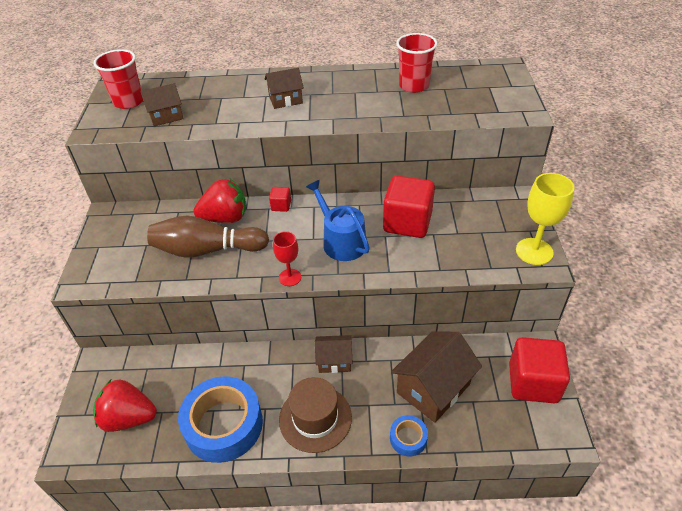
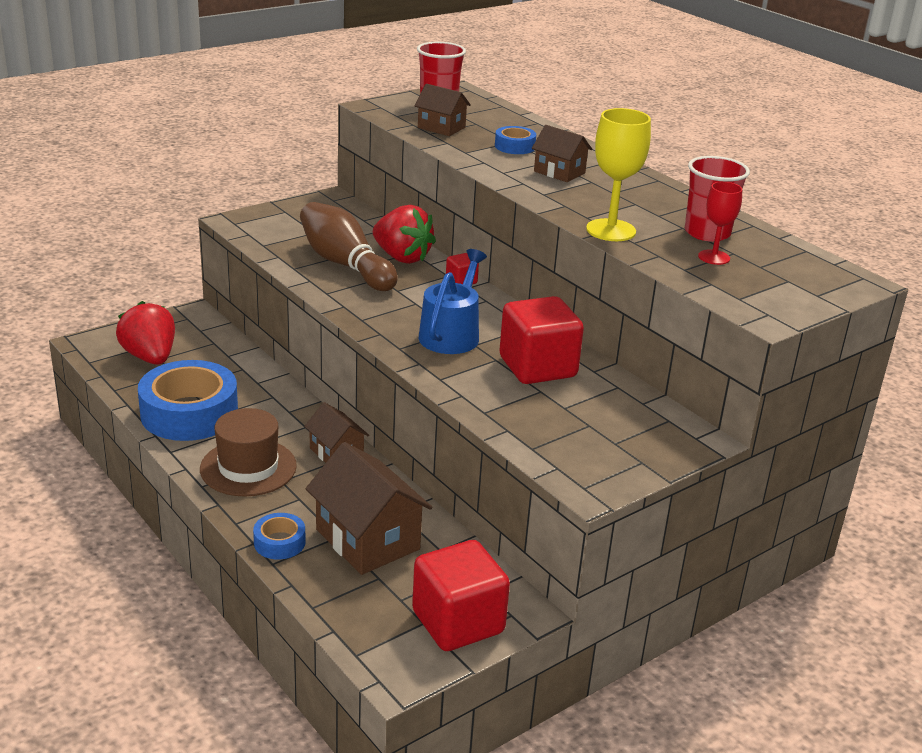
camera: 50 degrees right, 15 degrees down
red goblet [273,231,301,286] -> red goblet moved to [698,181,742,265]
brown house [391,331,482,423] -> brown house turned 45 degrees clockwise [306,442,432,575]
yellow goblet [516,173,575,265] -> yellow goblet moved to [586,108,651,241]
none -> blue tape [495,126,536,154]

